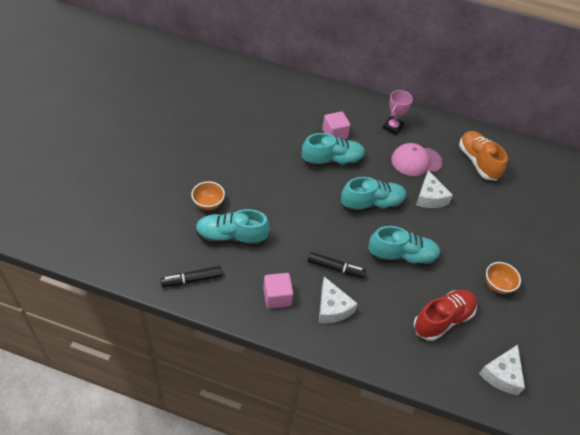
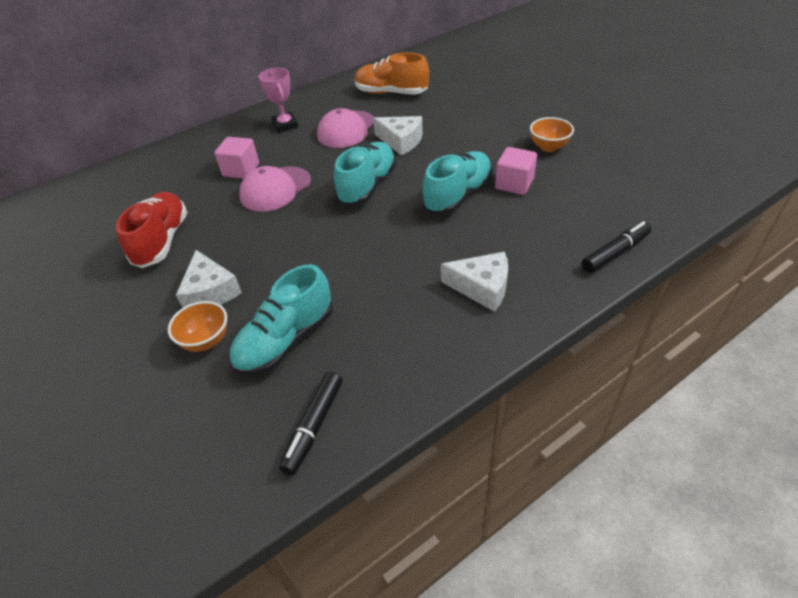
camera: 45 degrees left, 5 degrees down
pink cube [263,273,293,309] -> pink cube moved to [495,147,537,195]
turquoise shoe [302,133,366,167] -> pink cap [239,166,311,212]
black marker [308,252,366,278] -> black marker moved to [582,221,651,273]
red shoe [413,290,477,341] -> red shoe moved to [116,192,188,268]
white cheese [479,345,525,395] -> white cheese moved to [176,250,242,308]

